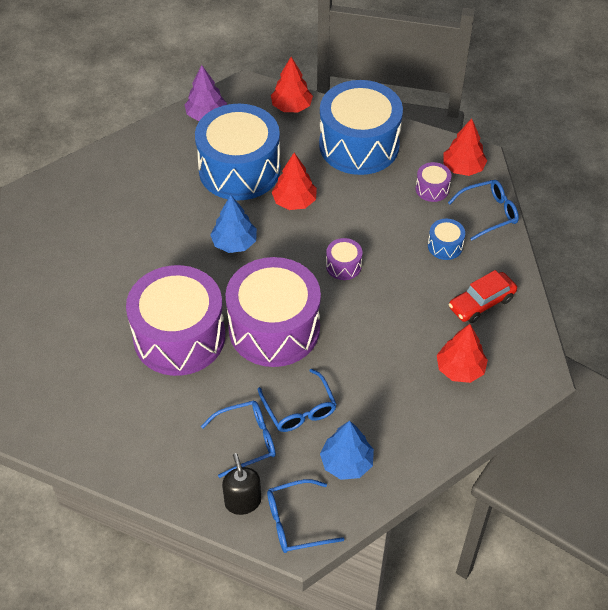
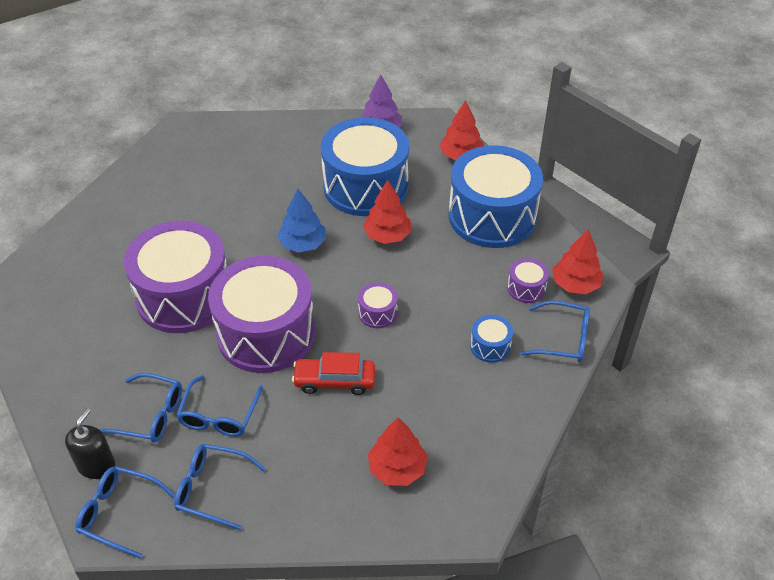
camera: 35 degrees right, 5 degrees down
blue tree [320,421,374,480] -> blue glasses [174,444,266,530]
red car [449,270,517,323] -> red car moved to [292,352,375,395]

